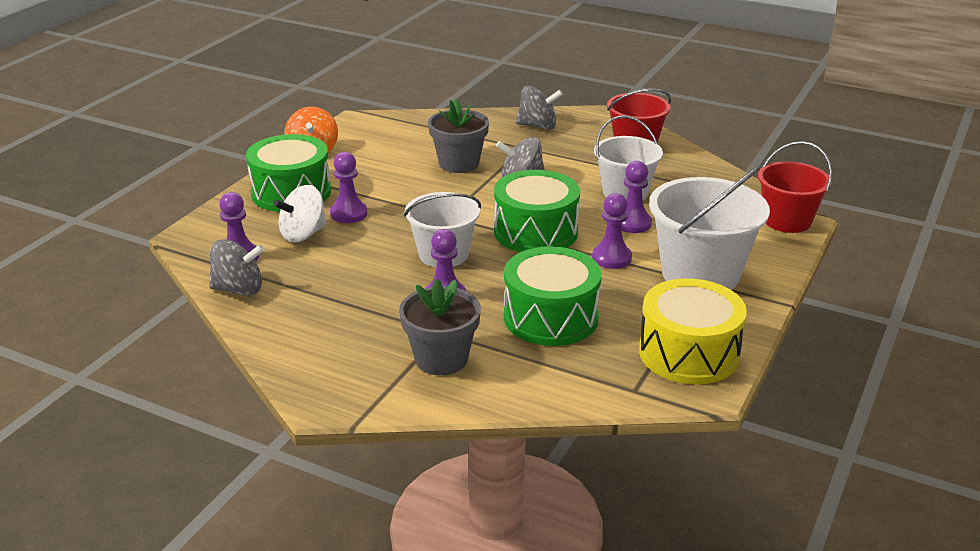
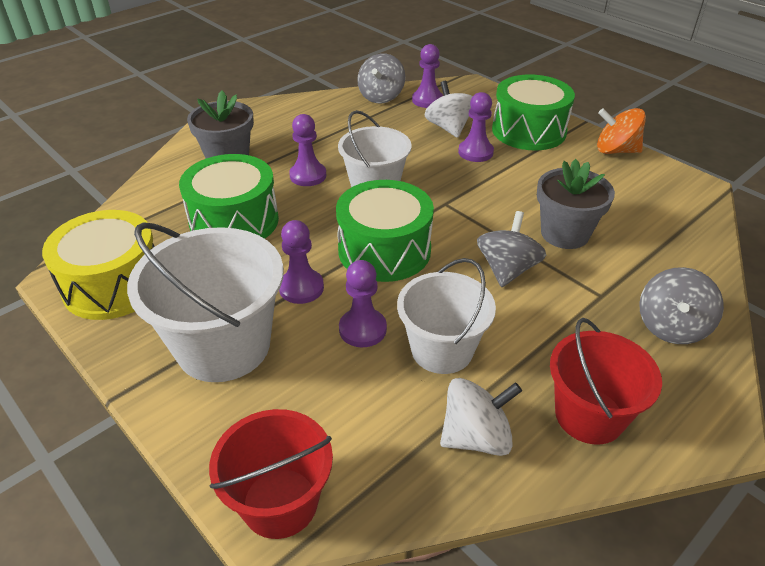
camera: 110 degrees right, 10 degrees up
none -> white spinning top [440,378,522,456]

